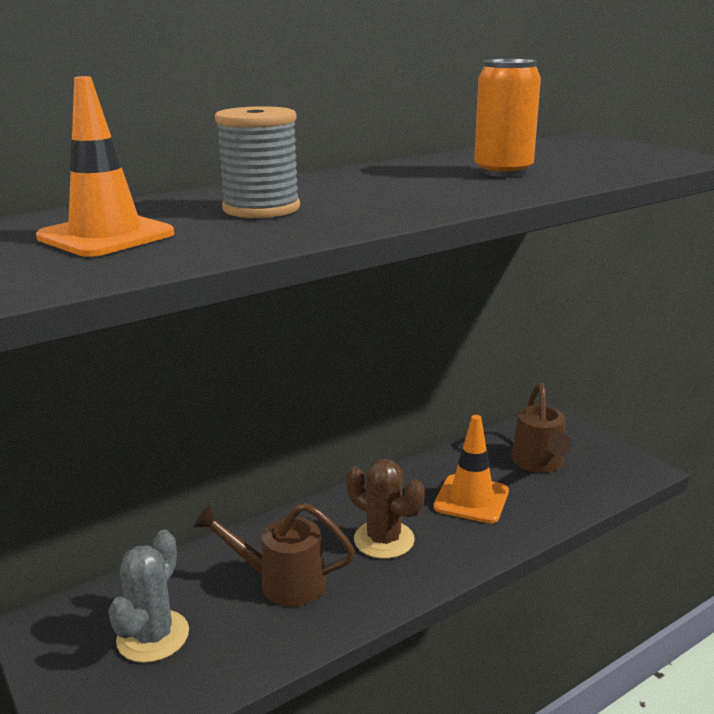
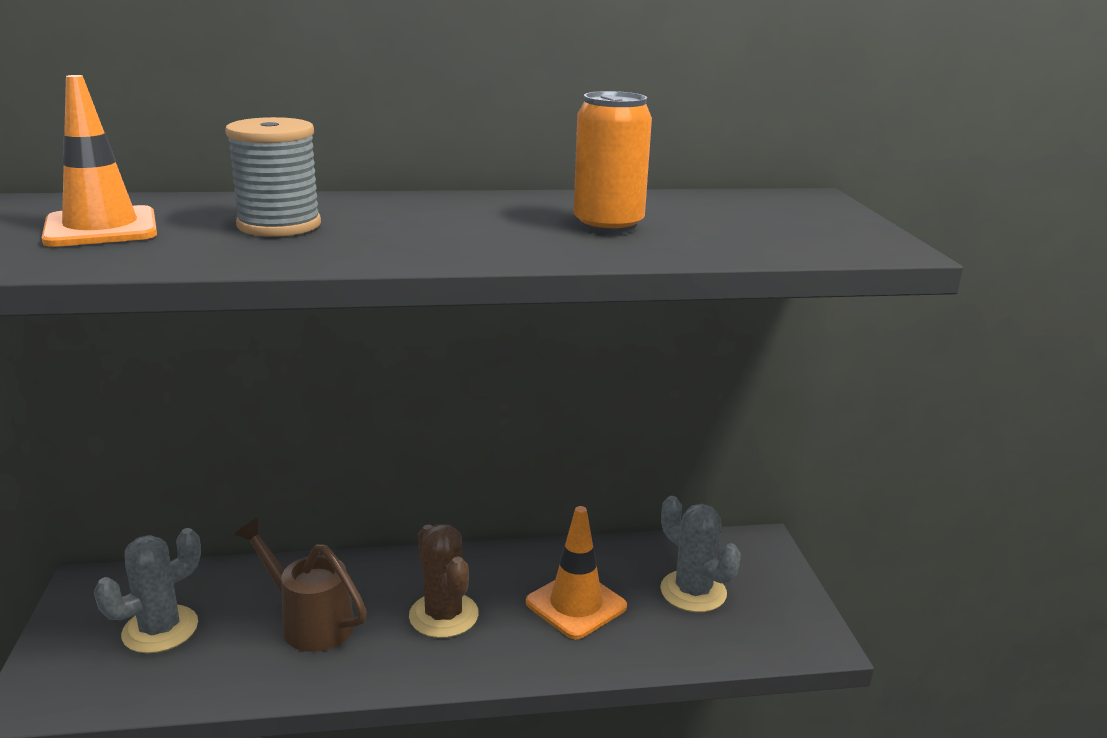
camera: 25 degrees right, 0 degrees up
brown watering can [511,383,572,473] -> grey cactus [660,496,741,612]

